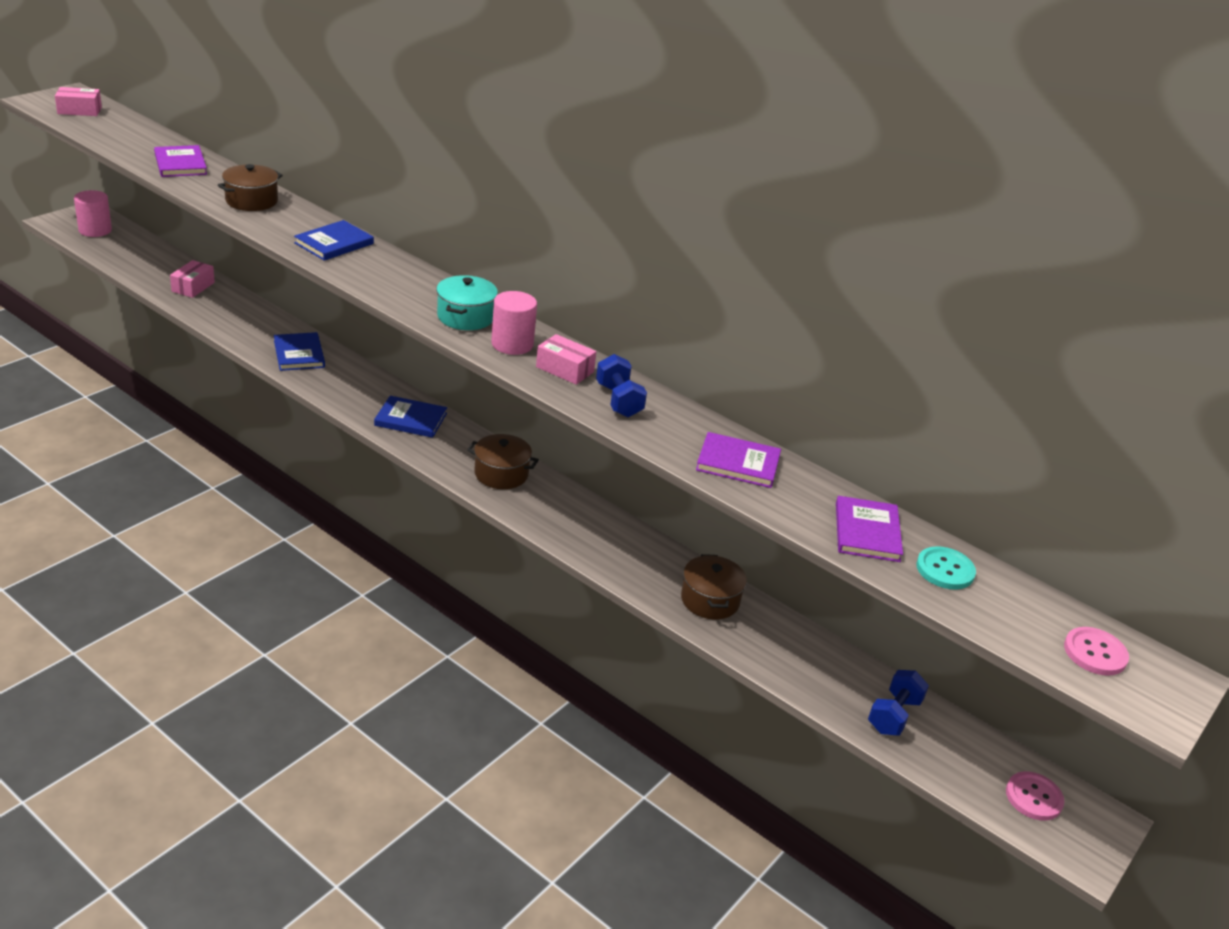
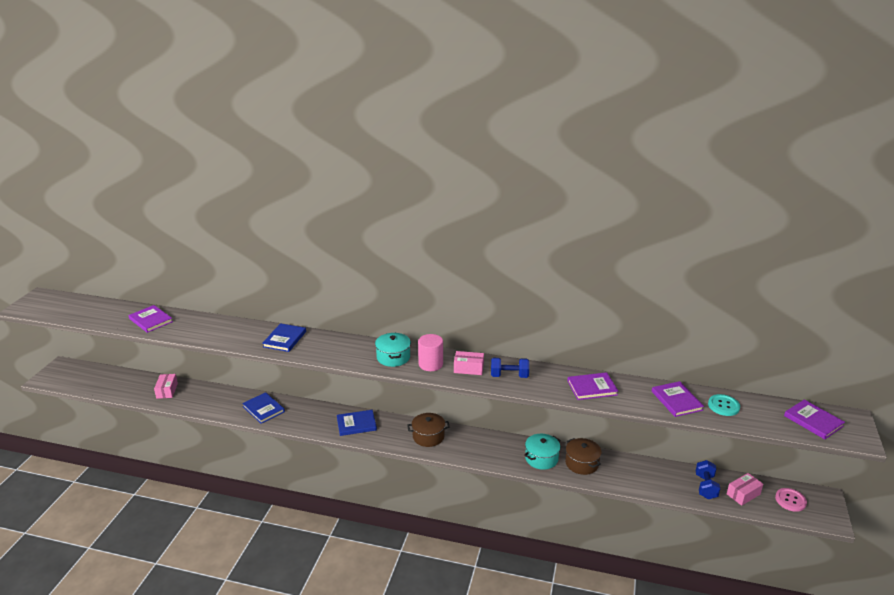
camera: 20 degrees left, 5 degrees down
pink box [55,87,102,116] -> pink box moved to [727,473,763,506]
pink cylinder [74,190,112,237] -> none
brown pot [218,164,283,211] -> none
blue dumbbell [596,354,647,417] -> blue dumbbell turned 45 degrees counterclockwise [491,358,529,378]
pink button [1064,627,1129,676] -> purple book [784,399,845,439]
none -> turquoise pot [524,434,561,470]

